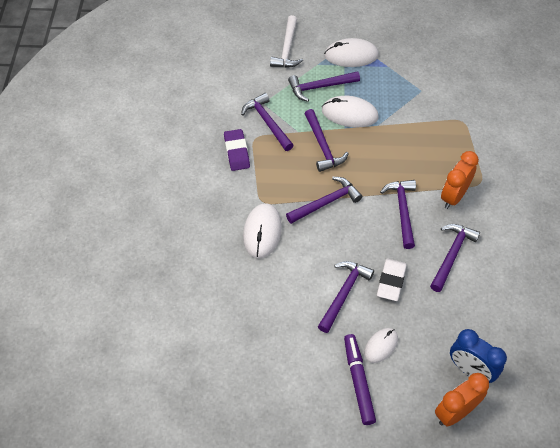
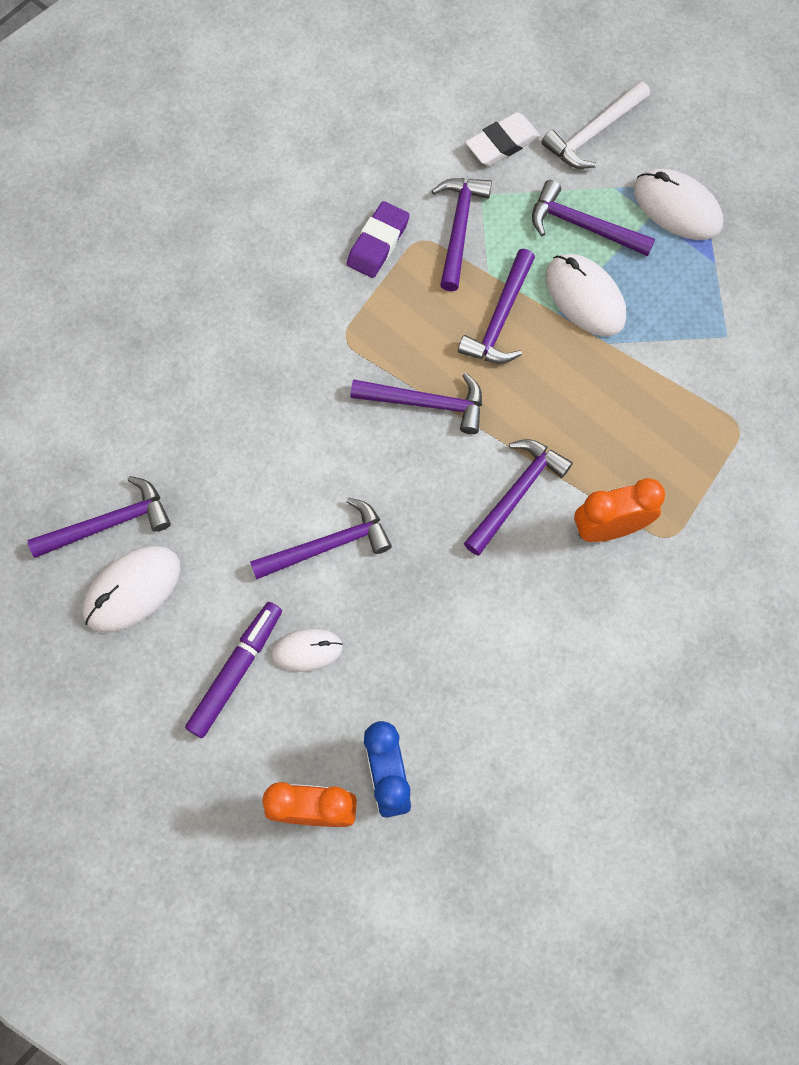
camera: 40 degrees right, 15 degrees up
white mouse [243,203,282,258] -> white mouse moved to [83,546,181,633]
white eraser [377,259,407,301] -> white eraser moved to [465,112,540,166]
purple hammer [430,224,480,292] -> purple hammer moved to [28,476,171,558]

